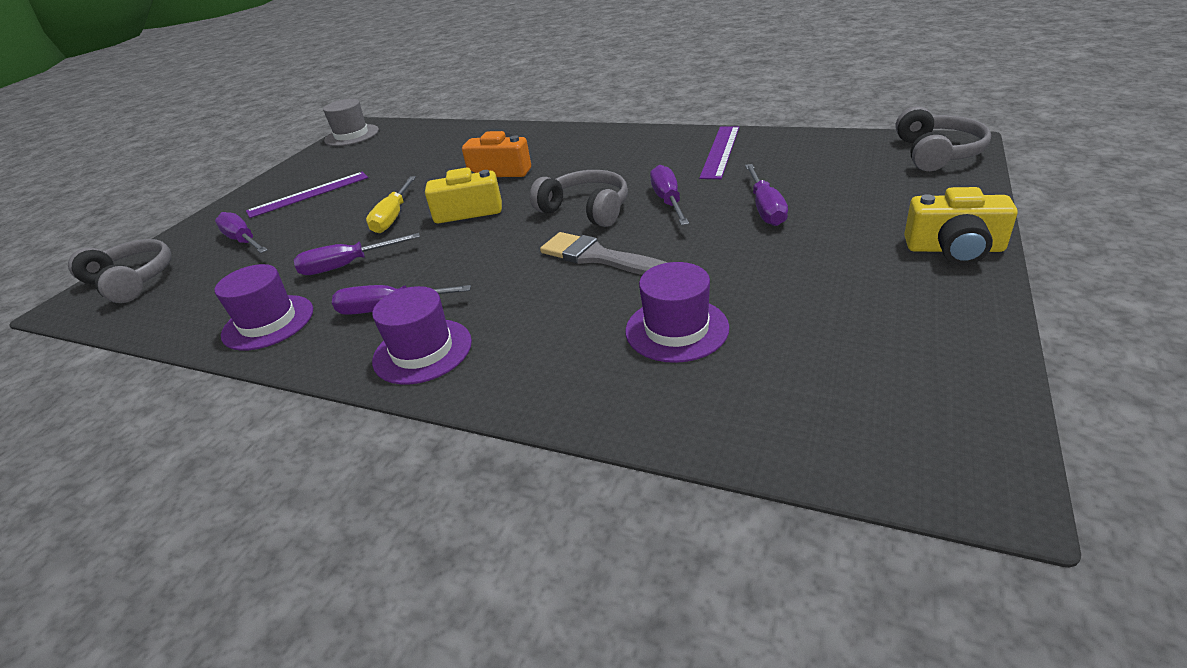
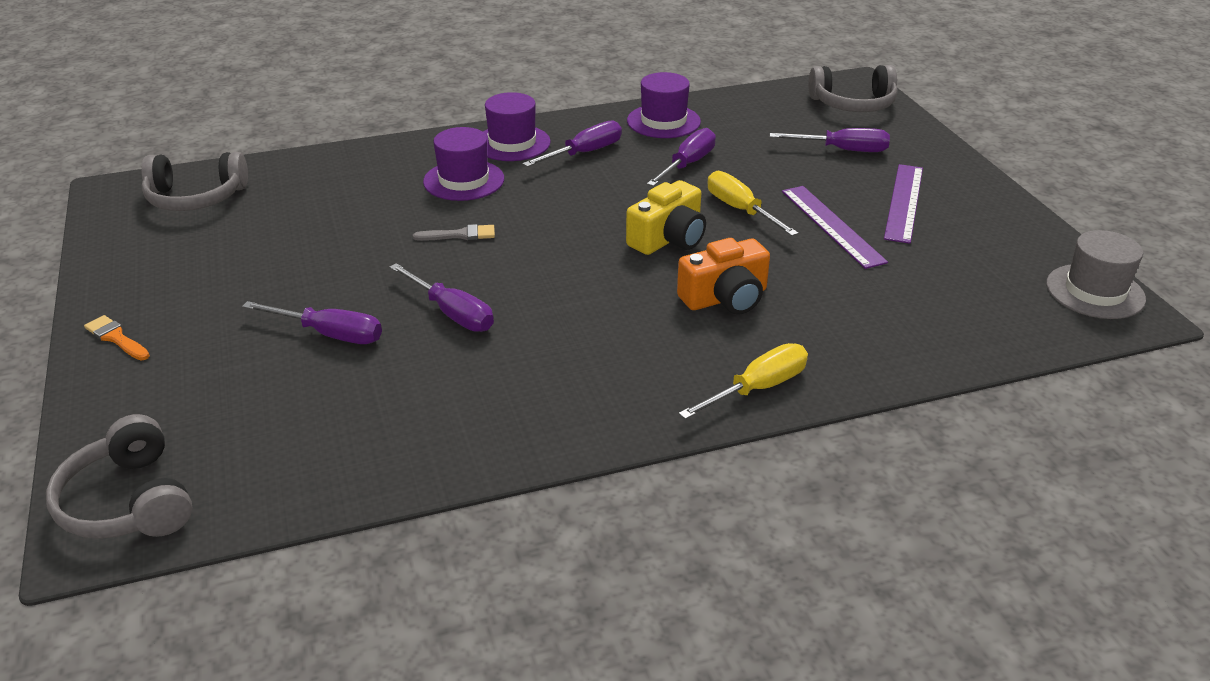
camera: 135 degrees right, 0 degrees up
grey headphones [530,170,628,227] -> grey headphones moved to [141,152,248,211]
grey brush [540,232,667,275] -> grey brush [413,224,495,241], size x0.56
purple hat [625,262,729,363] -> purple hat moved to [423,127,504,201]
purple ruler [699,126,739,179] -> purple ruler moved to [782,186,888,269]
purple screwdriver [745,164,788,226] -> purple screwdriver turned 150 degrees clockwise [242,301,382,344]
yellow camera [904,187,1018,265] -> orange brush [84,315,150,360]
none -> yellow screwdriver [679,343,808,420]

